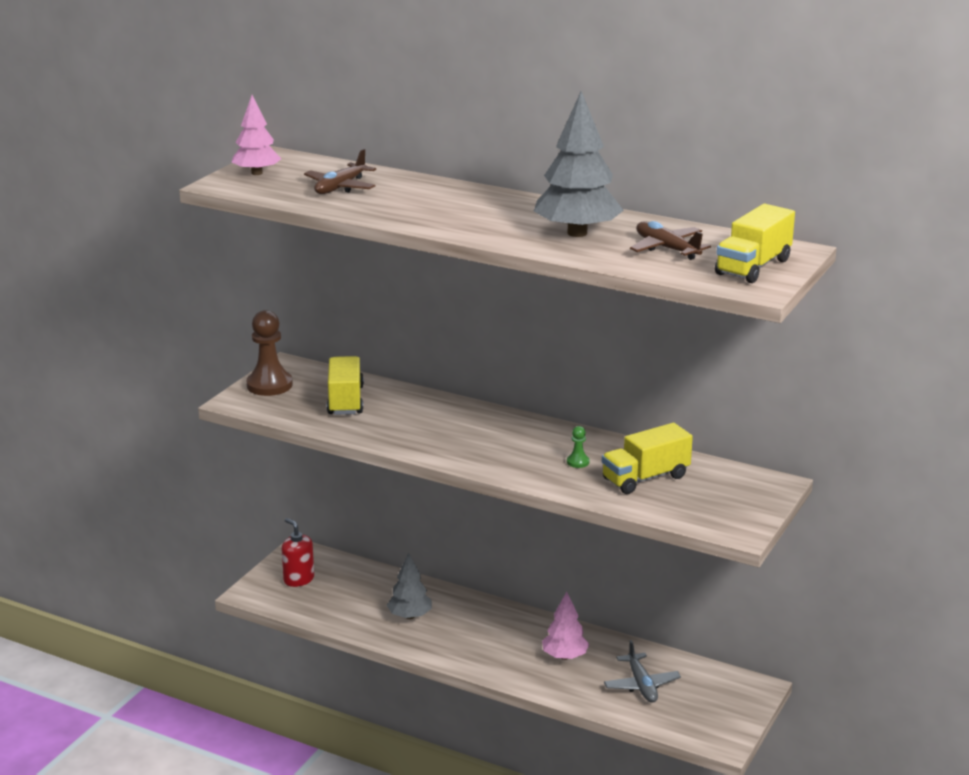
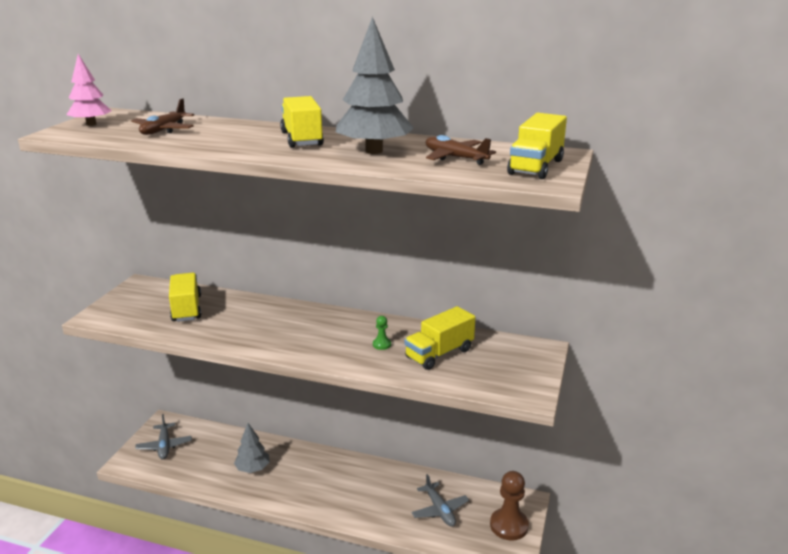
camera: 10 degrees left, 0 degrees up
brown pawn [246,310,293,396] -> brown pawn moved to [490,471,529,540]
red soap dispenser [282,518,314,587] -> grey plane [135,414,192,459]
pink tree [542,592,589,660] -> none
none -> yellow truck [280,96,324,148]

